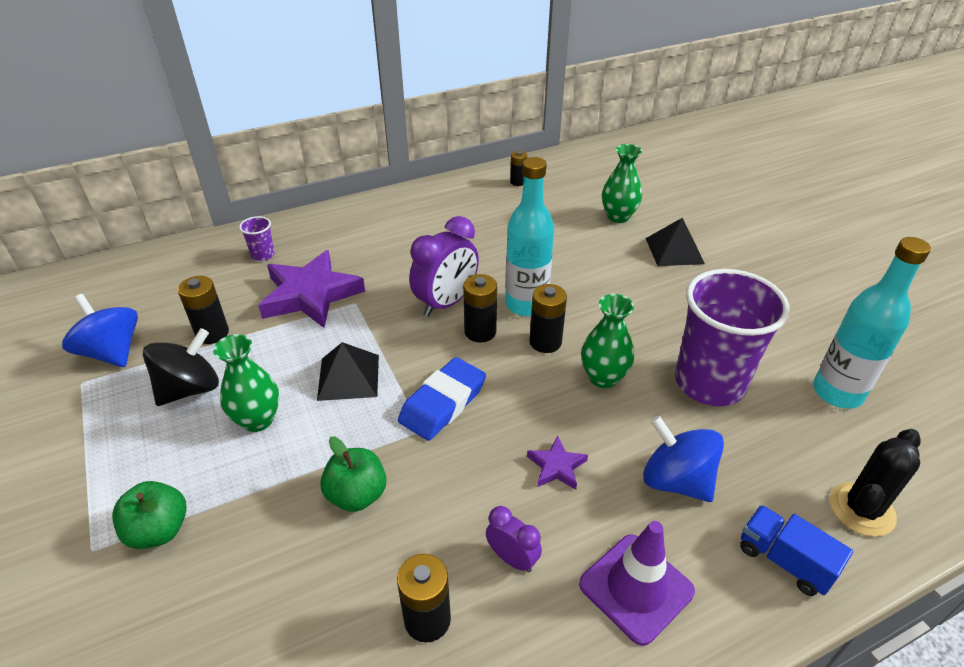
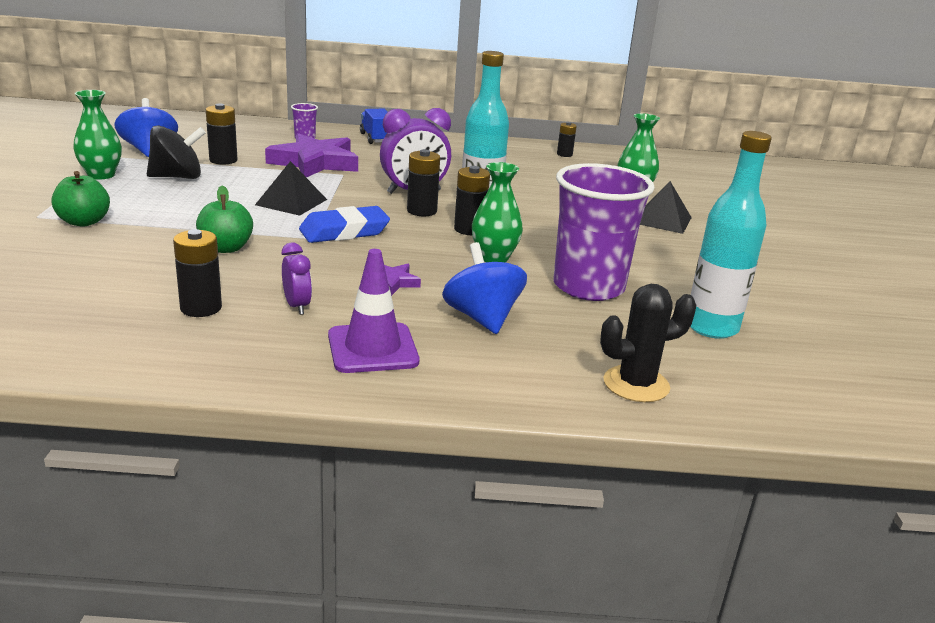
camera: 25 degrees right, 15 degrees down
green vase [213,334,279,432] -> green vase moved to [73,90,122,179]
blue truck [740,505,853,596] -> blue truck moved to [360,109,387,144]

